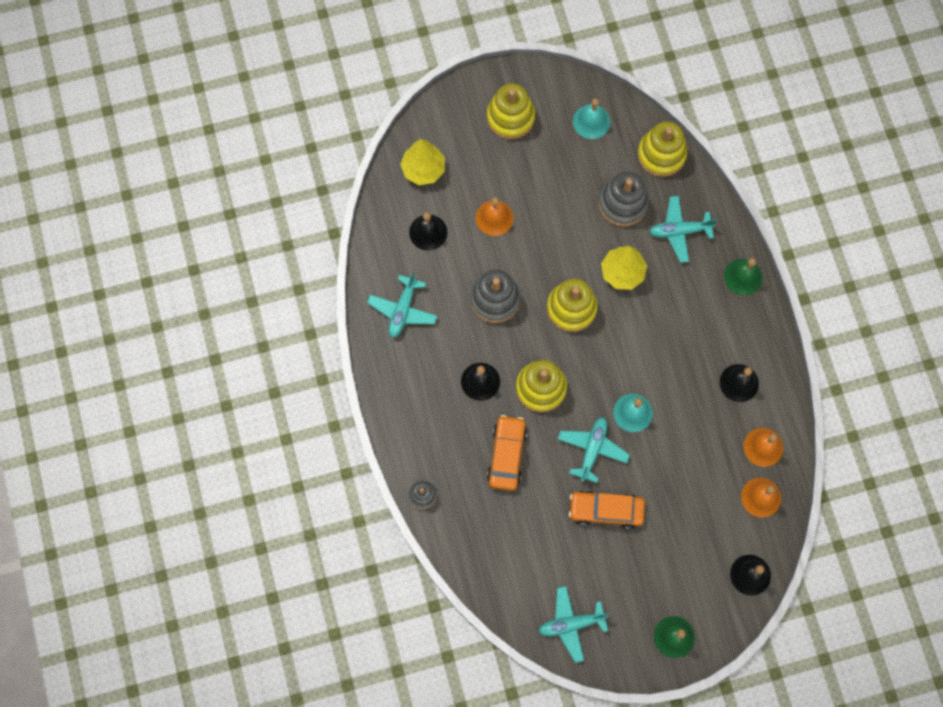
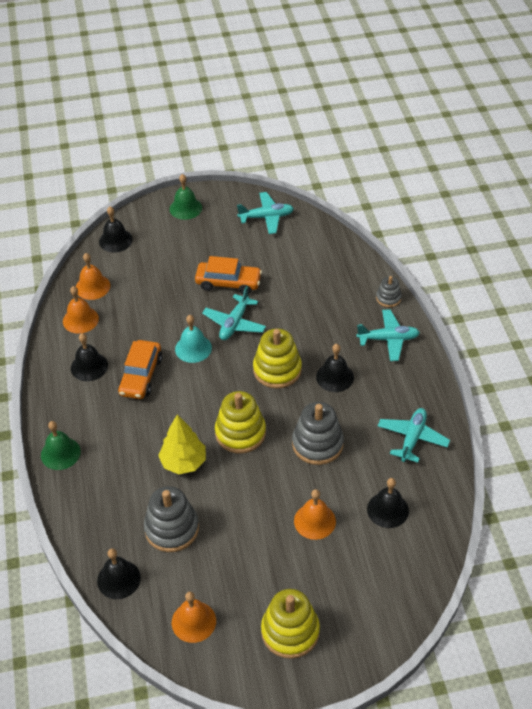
camera: 175 degrees left, 25 degrees down
yellow tree [400,139,445,185] -> none
orange car [487,415,527,491] -> orange car moved to [118,340,162,399]
turquoise bell [573,98,610,139] -> orange bell [172,591,216,643]
yellow stacking toy [637,121,687,177] -> black bell [97,548,141,599]
turquoise plane [649,196,717,263] -> turquoise plane moved to [356,309,420,361]

